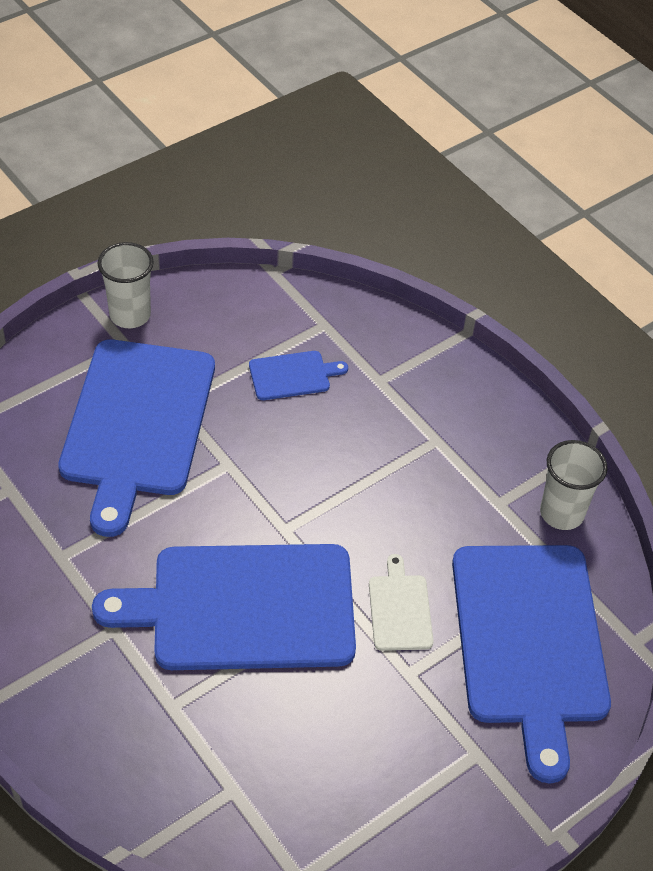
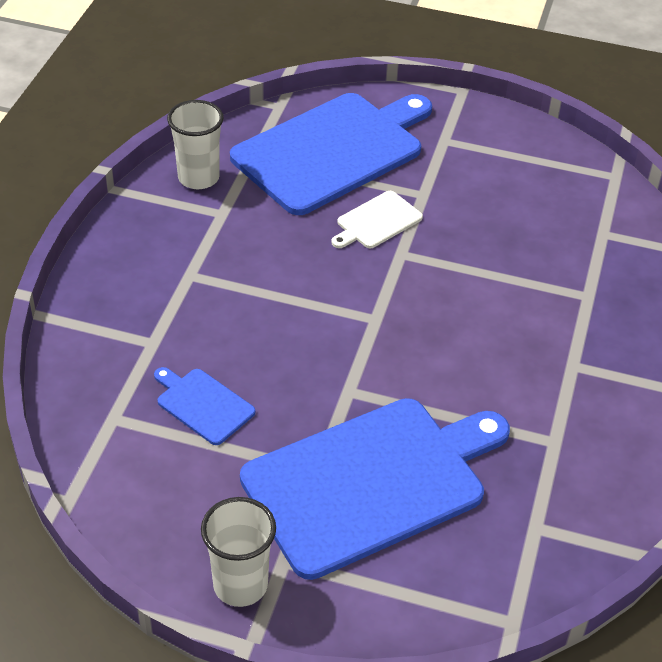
camera: 125 degrees left, 5 degrees down
blue cutting board [92,544,356,670] -> none

